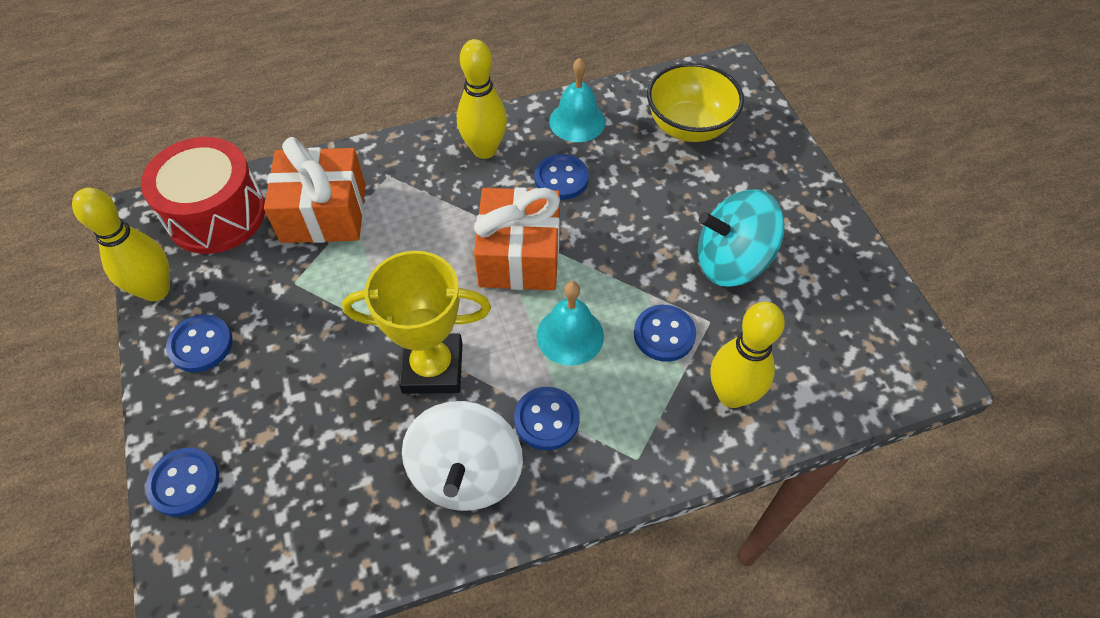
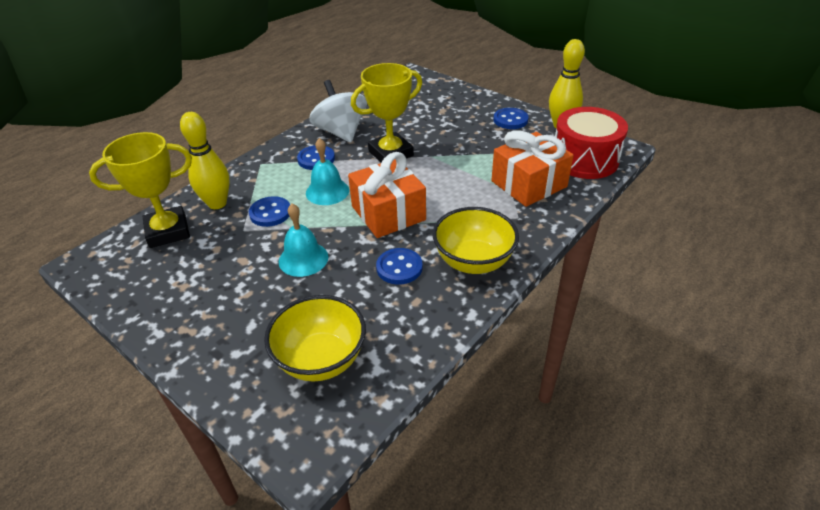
camera: 150 degrees right, 15 degrees down
blue button [146,448,219,517] -> none
yellow bowling pin [457,39,507,159] -> yellow bowl [433,207,519,274]
turquoise bell [549,58,606,142] -> turquoise bell moved to [279,203,328,277]
turquoise spinning top [698,189,785,287] -> none
none -> yellow trophy [89,132,192,248]

